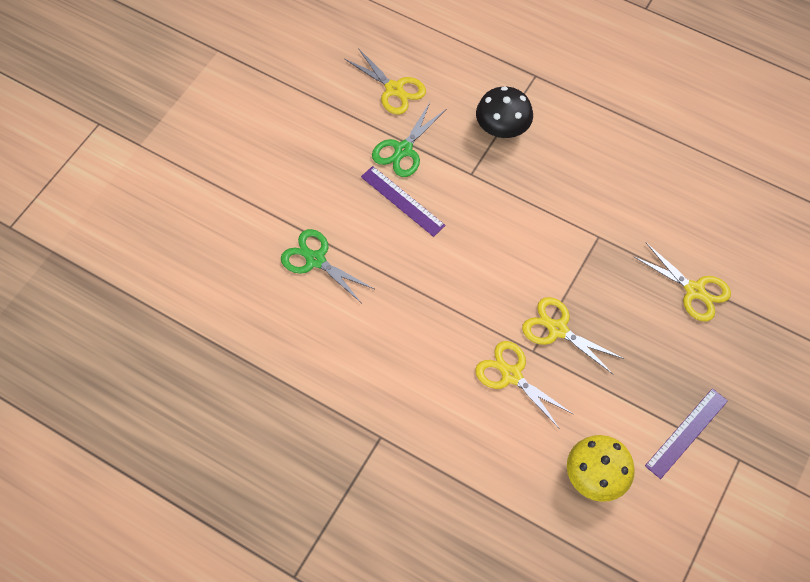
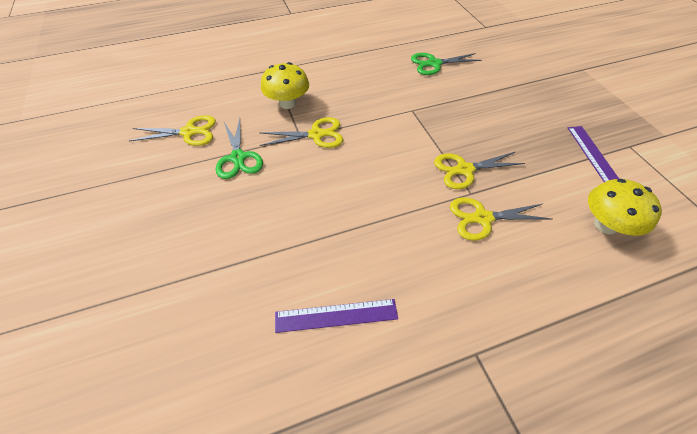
camera: 50 degrees left, 10 degrees down
green scissors [281,229,374,302] -> green scissors moved to [411,53,482,75]
purple ruler [361,166,446,237] -> purple ruler moved to [275,299,398,333]
black mushroom [476,86,533,138] -> yellow mushroom [261,62,309,109]
yellow scissors [634,243,731,321] -> yellow scissors moved to [259,117,343,148]

